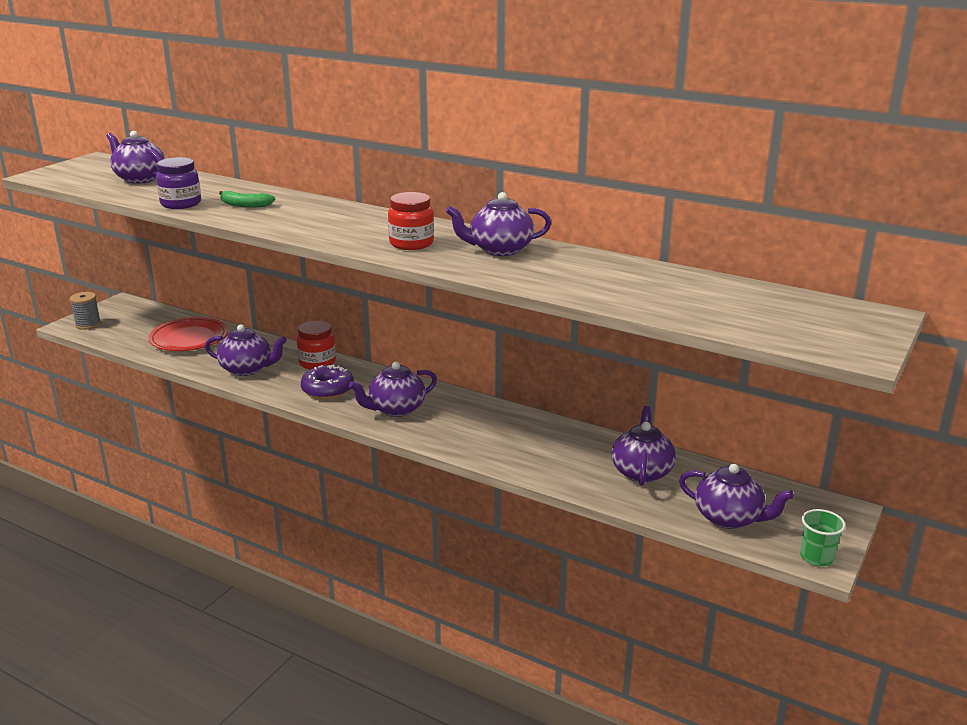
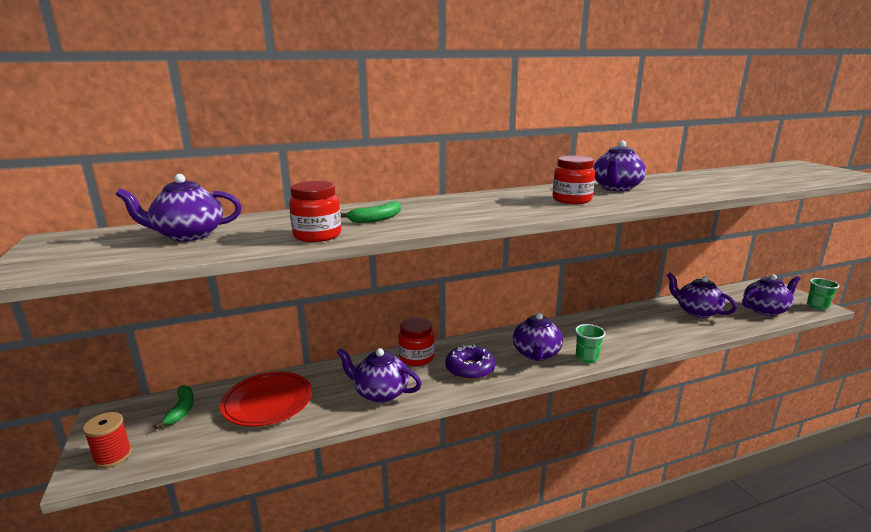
camera: 50 degrees left, 5 degrees down
grey spool [70,292,101,330] -> red spool [83,412,132,468]
purple jar [156,157,201,209] -> red jar [289,181,341,242]
purple teapot [205,324,287,376] -> purple teapot turned 120 degrees counterclockwise [336,348,422,403]
none -> green banana [154,385,194,429]
none -> green cup [575,324,605,363]

